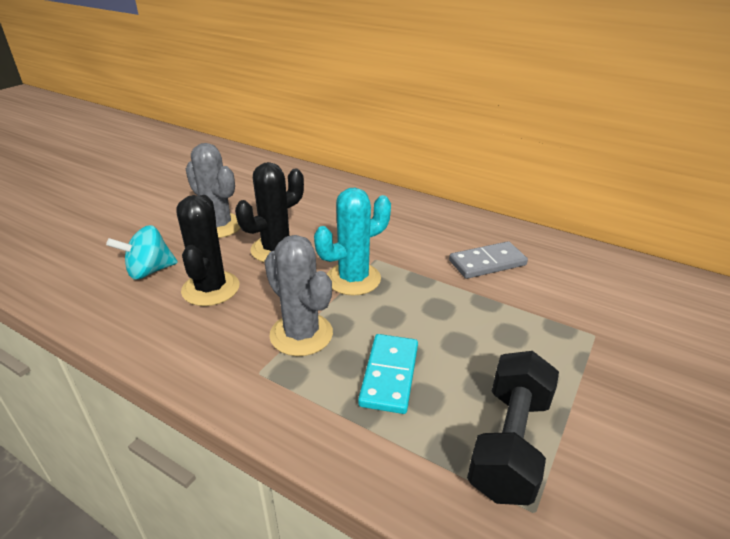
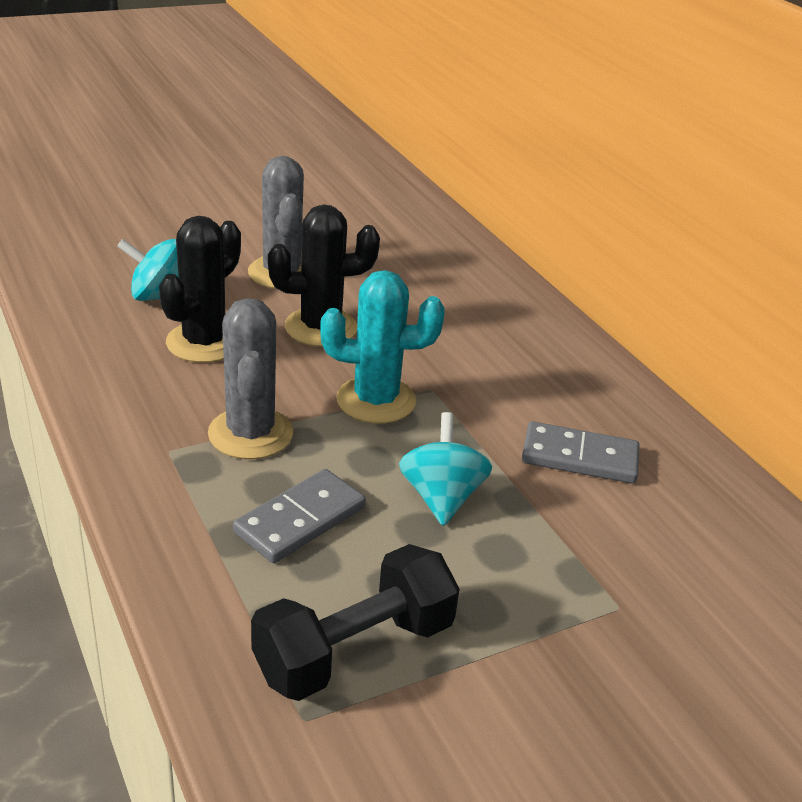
camera: 30 degrees right, 0 degrees up
turquoise domino [358,334,418,414] -> grey domino [233,469,366,563]
none -> turquoise spinning top [399,412,492,526]

